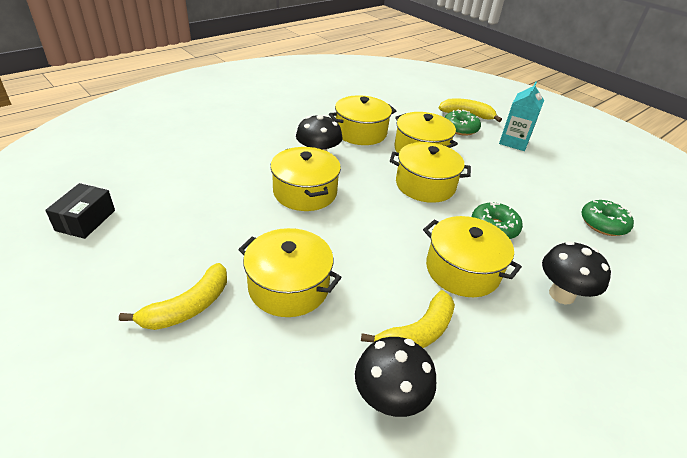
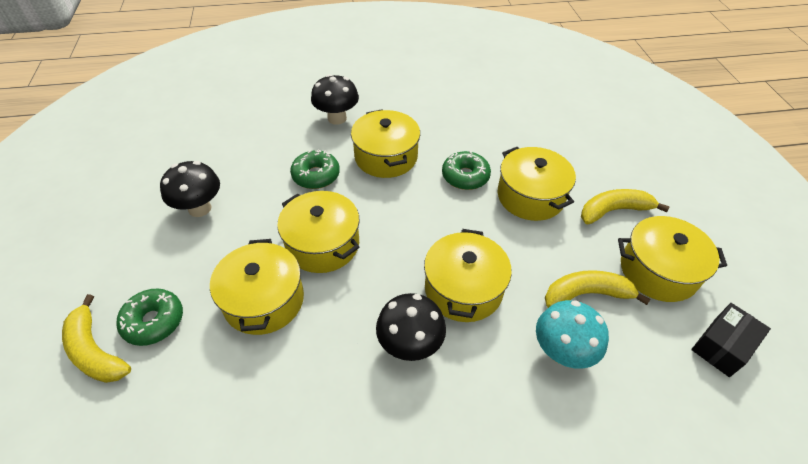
camera: 145 degrees left, 10 degrees up
yellow pot [329,95,396,145] -> yellow pot moved to [618,216,727,302]
black mushroom [355,337,436,417] -> black mushroom moved to [160,161,220,217]
yellow banana [361,290,455,348] -> yellow banana moved to [545,270,650,308]
turquoise carton [499,81,544,151] -> none
green donut [581,200,634,236] -> green donut moved to [442,151,491,190]
none -> turquoise mushroom [536,300,609,369]

